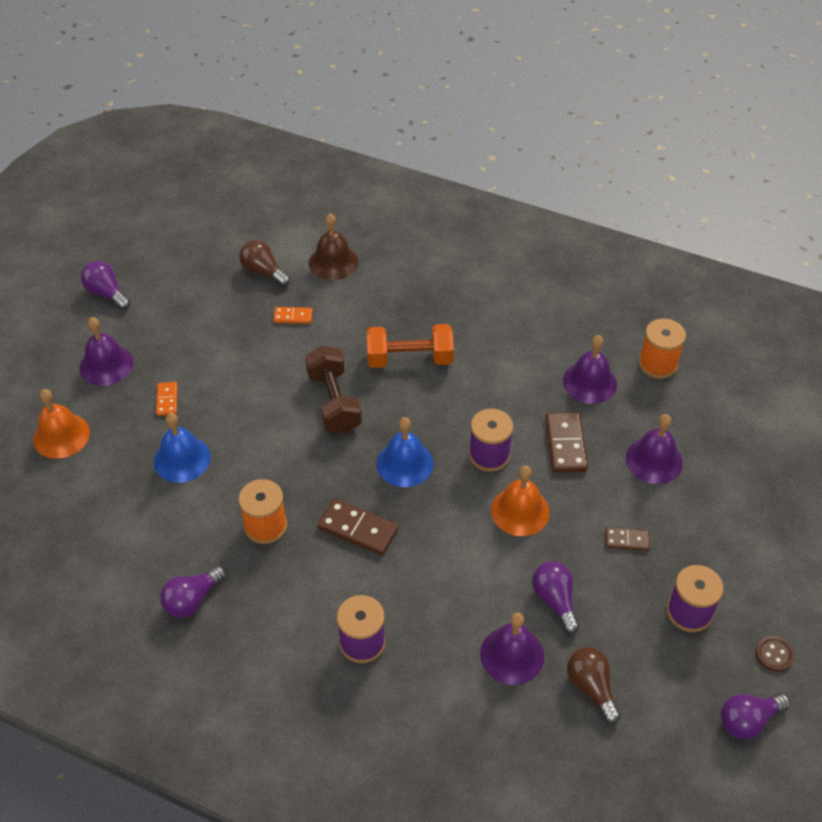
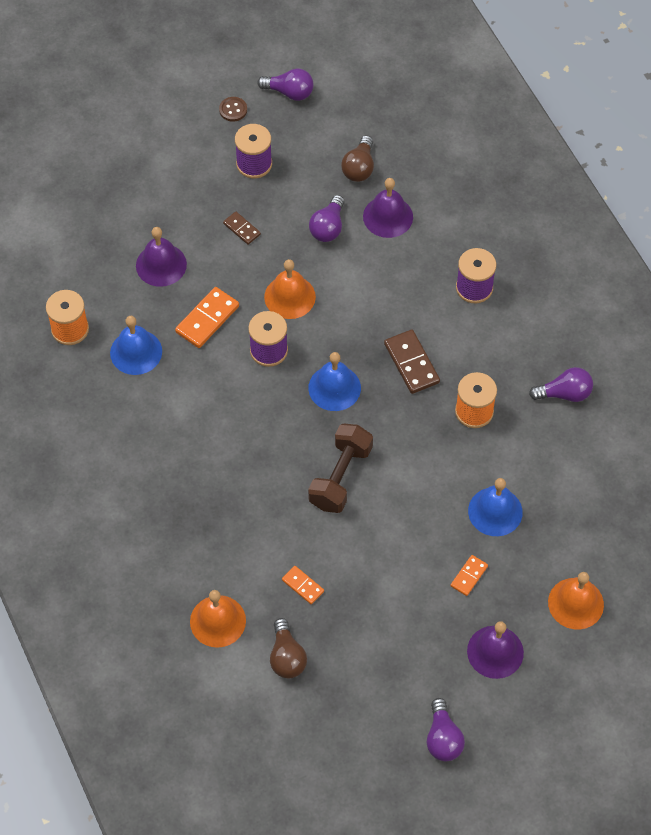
camera: 140 degrees left, 10 degrees up
brown bell [309,213,358,280] -> orange bell [190,590,246,648]
orange dumbbell [366,324,454,368] -> none
brown domino [545,412,588,473] -> orange domino [175,287,239,348]
purple bell [563,335,617,404] -> blue bell [110,316,162,375]

